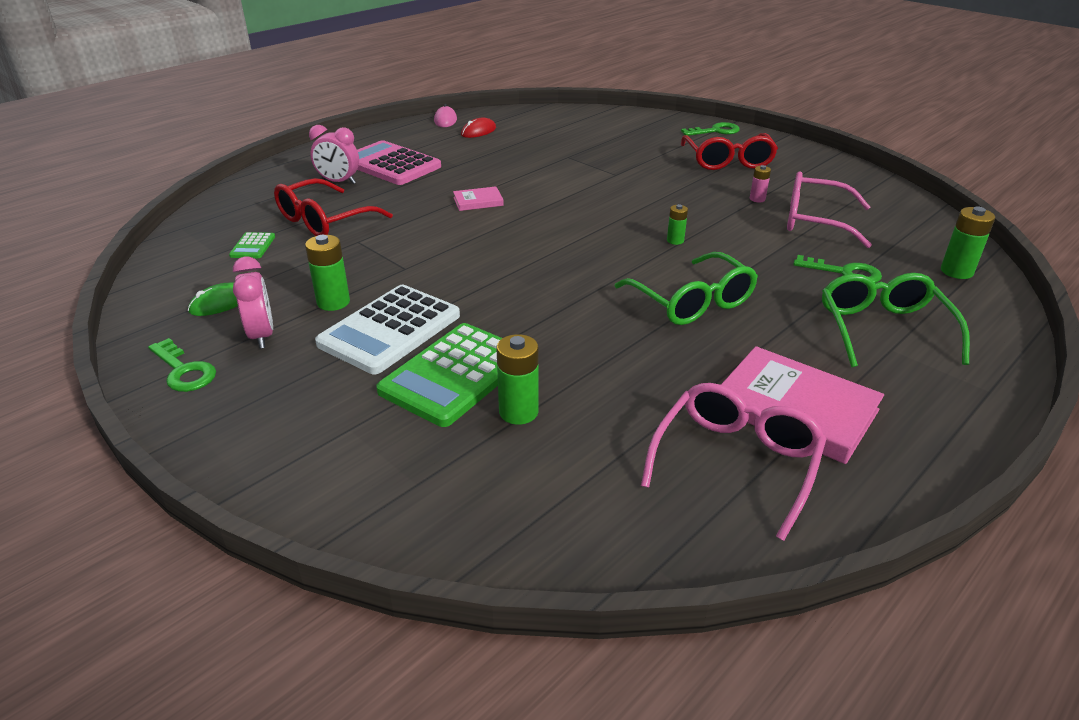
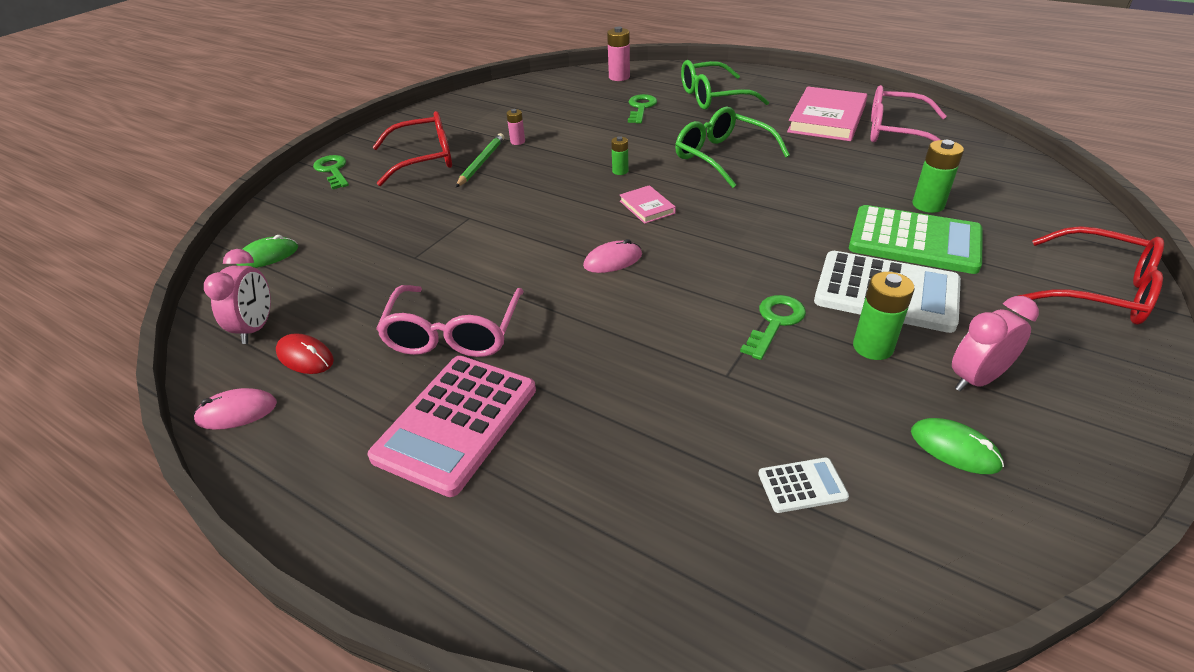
camera: 100 degrees left, 5 degrees up
green key [148,338,216,392] -> green key moved to [740,295,806,360]
green calculator [229,232,275,258] -> white calculator [758,457,849,513]
red glasses [274,178,393,236] -> red glasses moved to [1017,226,1164,325]
pink clock [309,125,359,184] -> pink clock moved to [204,249,271,344]
pink book [453,186,504,211] -> pink book moved to [620,185,676,224]
green glasses [614,252,758,325] -> green glasses turned 90 degrees counterclockwise [675,107,790,188]
pink glasses [787,171,872,248] -> pink glasses moved to [376,285,524,357]
green battery [941,207,995,279] -> pink battery [607,27,630,81]
none -> green mouse [236,235,298,268]
none -> green pencil [456,133,504,187]
none -> pink mouse [583,239,642,273]

